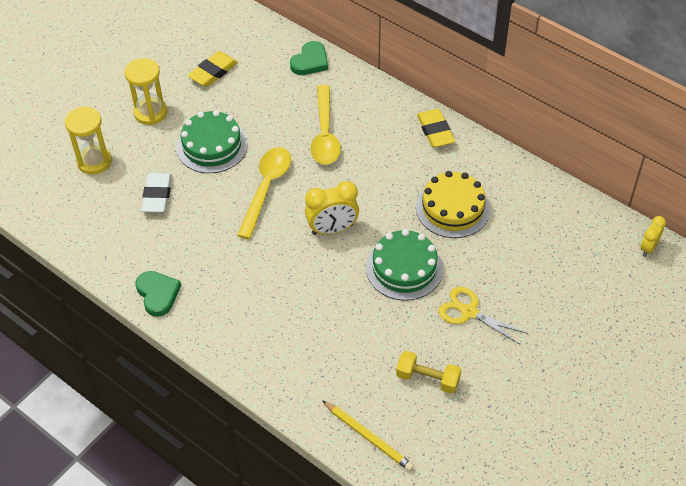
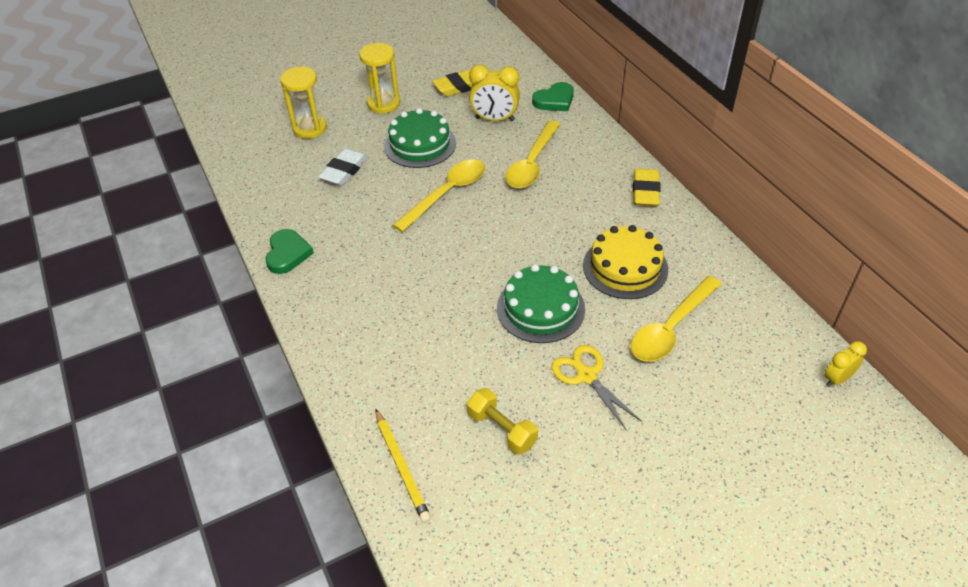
camera: 25 degrees right, 5 degrees down
yellow clock [305,181,359,235] -> yellow clock moved to [469,65,520,121]
none -> yellow spoon [631,276,722,362]

